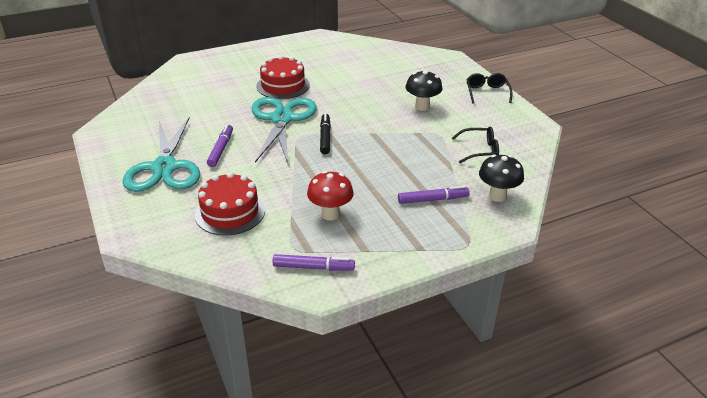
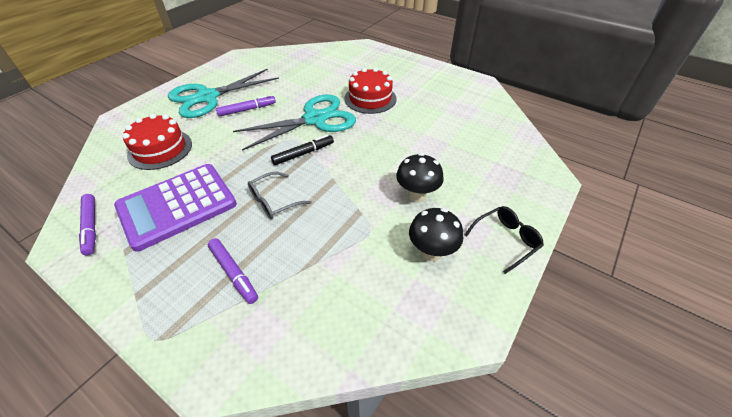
camera: 60 degrees right, 10 degrees up
red mushroom [307,171,354,220] -> purple calculator [114,164,237,252]
black glasses [452,126,499,163] -> none
black mushroom [479,155,524,202] -> black mushroom moved to [409,208,463,261]
none -> grey glasses [248,172,312,219]

